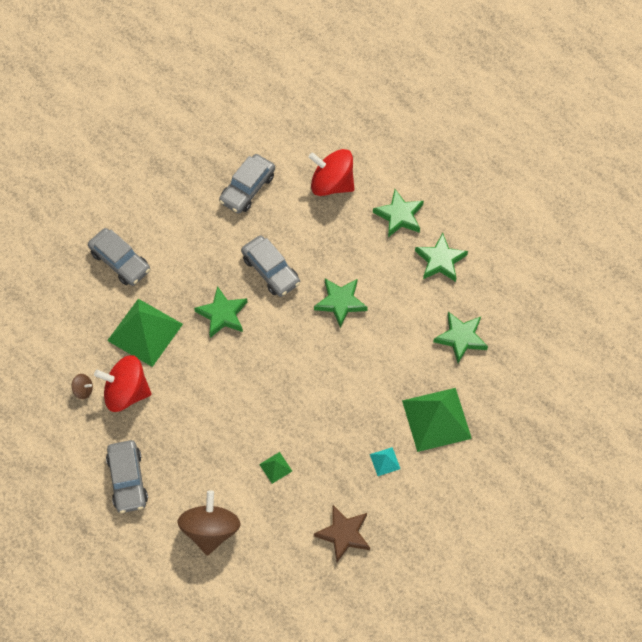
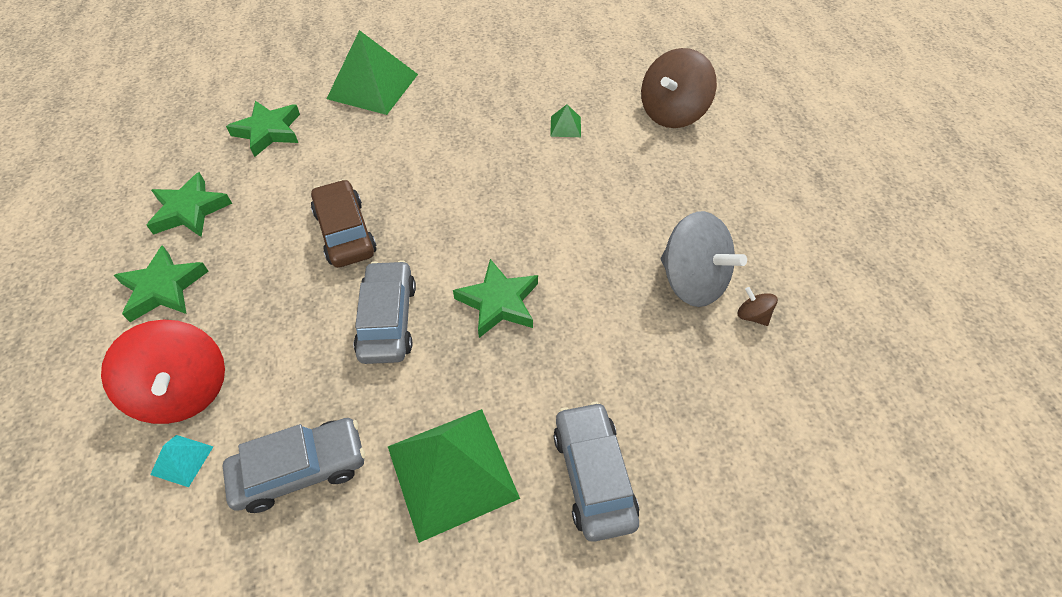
camera: 145 degrees left, 10 degrees down
red spinning top [94,355,152,412] -> grey spinning top [661,211,747,307]
grey car [106,440,148,513] -> none
green pyramid [107,299,183,367] -> green pyramid moved to [388,409,520,543]
green star [314,279,368,328] -> brown car [311,179,377,268]
brown star [314,505,370,562] -> none
turquoise pyramid [370,447,400,476] -> turquoise pyramid moved to [150,435,214,487]

